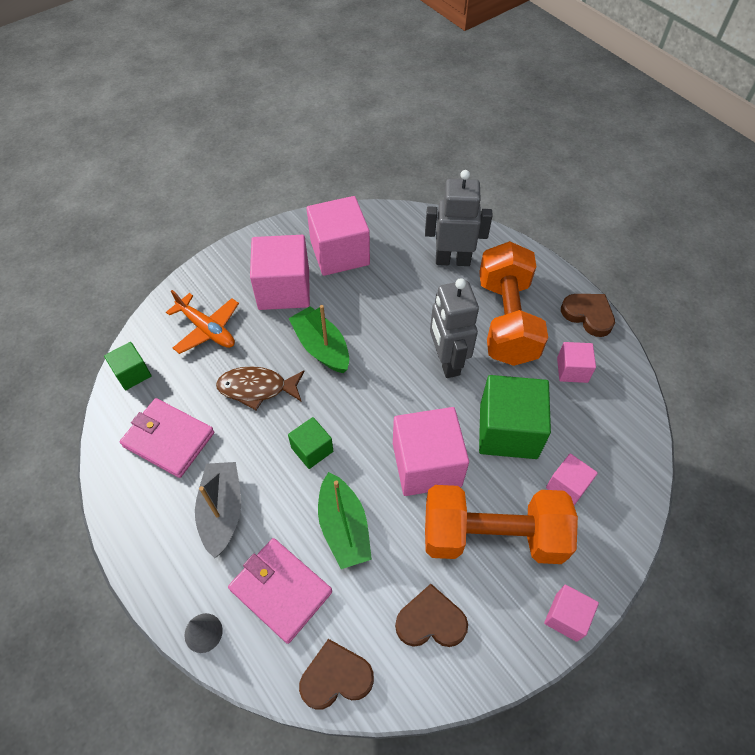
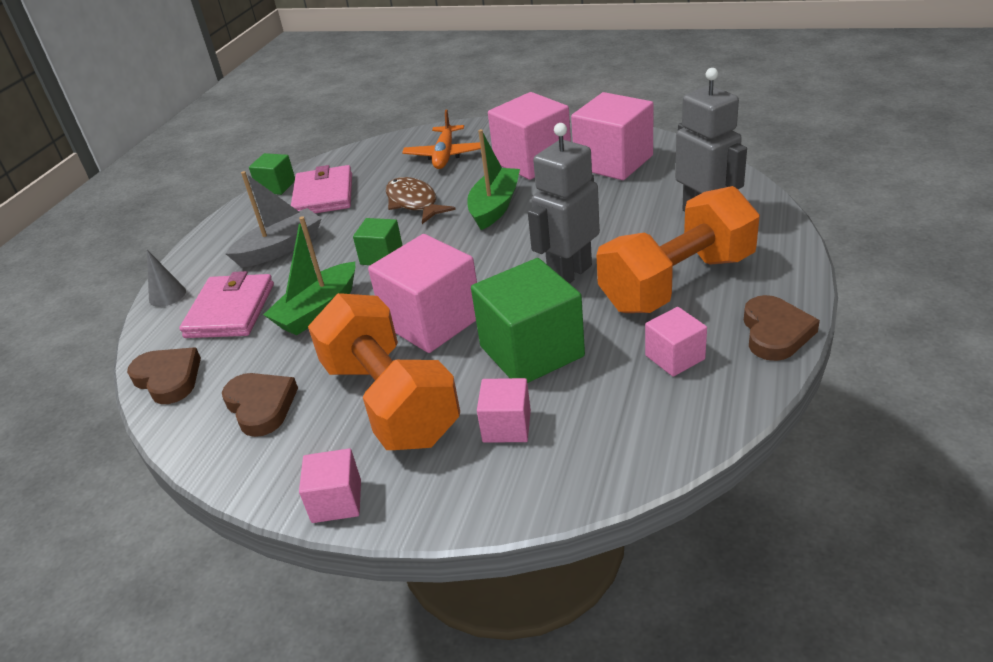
camera: 60 degrees right, 20 degrees down
green cube [104,342,152,390] -> green cube moved to [249,153,295,195]

